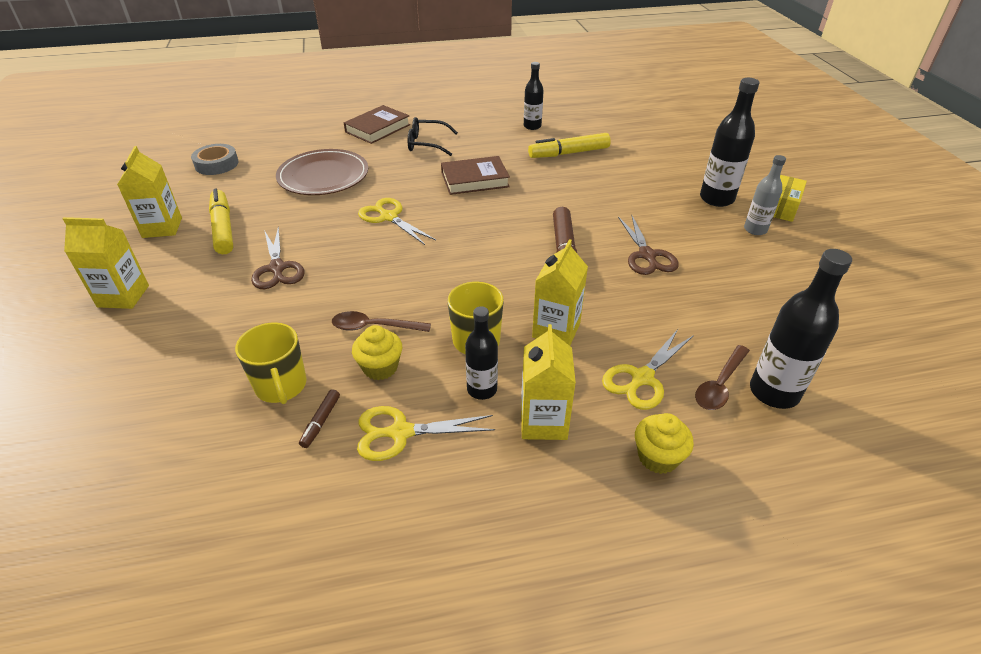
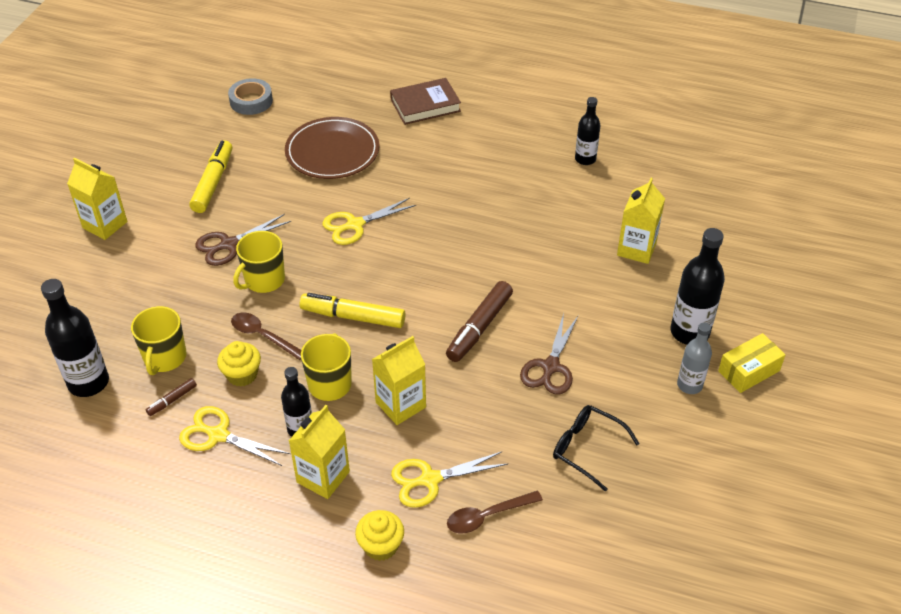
camera: 30 degrees right, 5 degrees up
yellow carton [117,146,182,238] -> yellow carton moved to [617,178,665,264]
brown scissors [251,226,304,289] -> brown scissors turned 45 degrees clockwise [195,214,291,266]
yellow scissors [358,198,436,245] -> yellow scissors turned 105 degrees counterclockwise [322,198,416,245]
black glasses [408,117,458,156] -> black glasses moved to [553,405,640,492]
brown book [441,156,510,195] -> none
yellow marker [528,133,611,158] -> yellow marker moved to [299,293,406,328]
black bottle [750,249,852,409] -> black bottle moved to [41,279,109,397]
none -> yellow mug [233,231,285,293]

